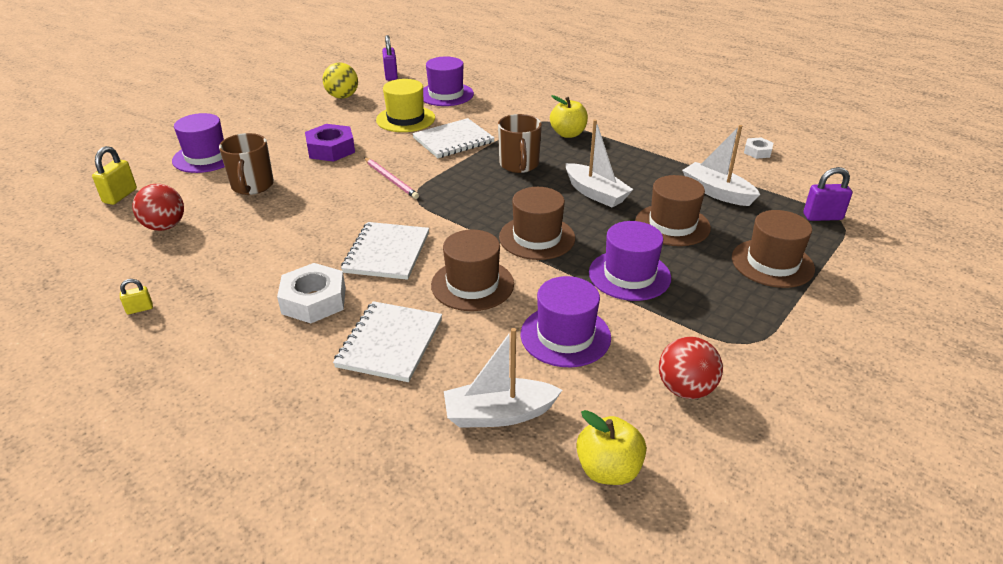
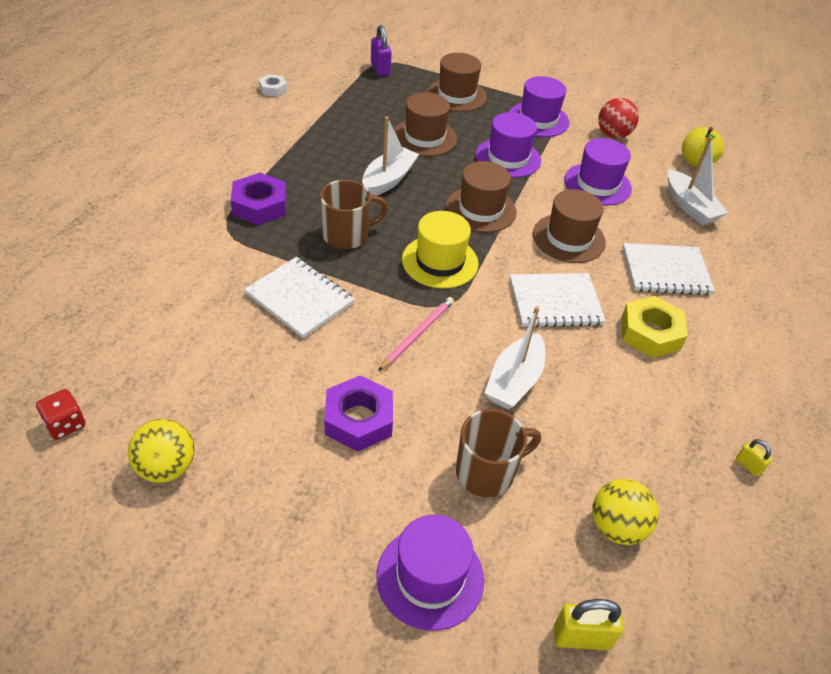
camera: 110 degrees left, 10 degrees up
red ball [132,184,184,231] -> yellow ball [592,479,659,545]
white nut [277,263,346,323] -> yellow nut [621,296,688,358]
yellow hat [376,79,435,132] -> yellow hat moved to [402,211,479,288]
purple padlock [382,35,398,81] -> red dice [36,389,86,440]
purple hat [423,56,474,106] -> purple hat moved to [509,76,569,137]
yellow apple [550,95,588,138] -> purple nut [231,173,286,225]
white boat [682,125,760,206] -> white boat moved to [485,306,545,410]

